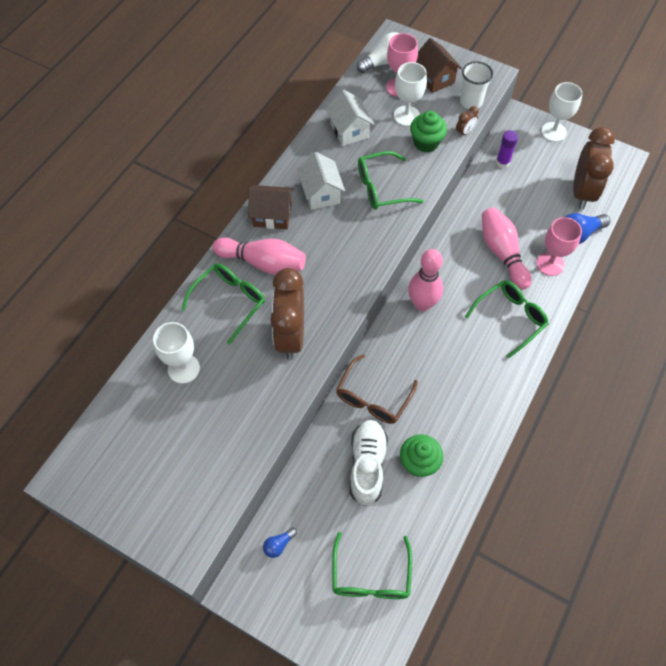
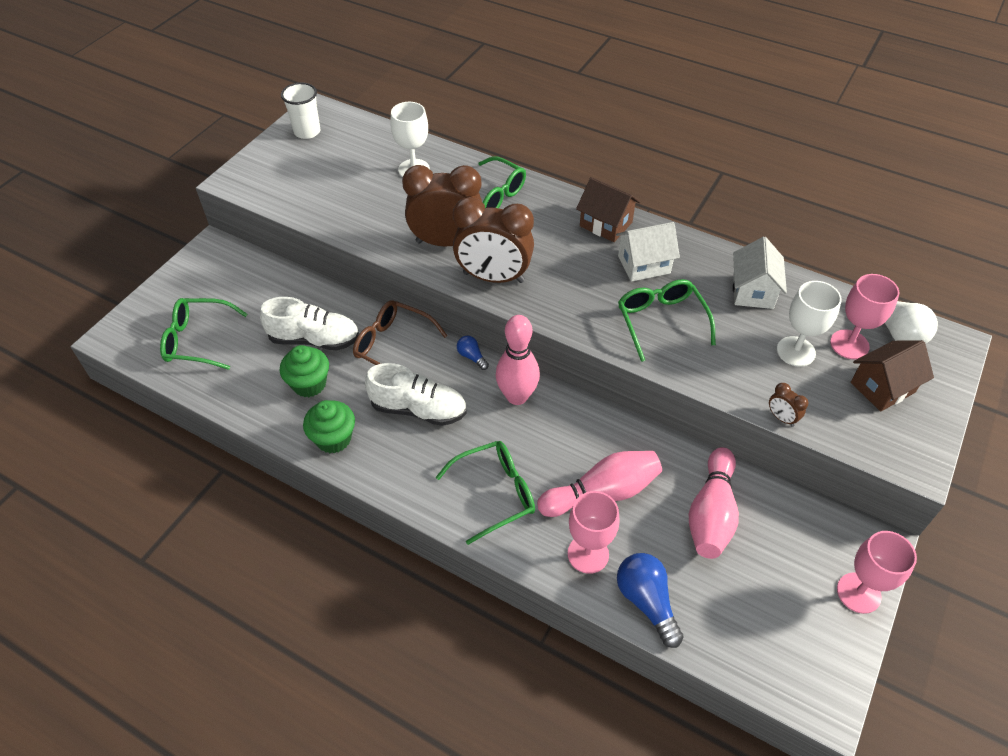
camera: 90 degrees right, 10 degrees down
pink bowling pin [213,237,306,274] -> pink bowling pin moved to [689,447,739,559]
brown house [248,185,293,229] -> brown house turned 60 degrees counterclockwise [576,177,640,242]
blue light bulb [263,527,297,558] -> blue light bulb moved to [457,336,489,370]
white house [326,90,374,146] -> white house turned 60 degrees counterclockwise [733,237,787,309]
green cupcake [410,111,447,153] -> green cupcake moved to [303,400,355,453]
white cup [460,61,493,109] -> white cup moved to [281,83,321,139]
green glasses [465,281,549,359] -> green glasses turned 75 degrees counterclockwise [436,441,535,545]
purple glue stick [496,130,518,168] -> none
white goblet [541,82,583,142] -> pink goblet [837,531,917,614]
brown clock [573,127,615,209] -> brown clock moved to [453,197,534,283]
none -> white shoe [365,363,467,426]

